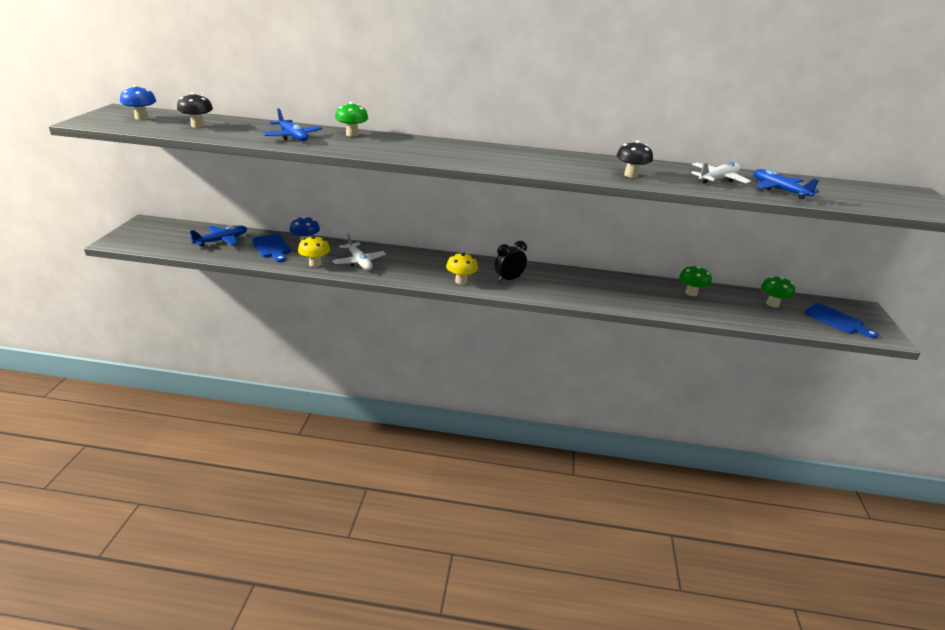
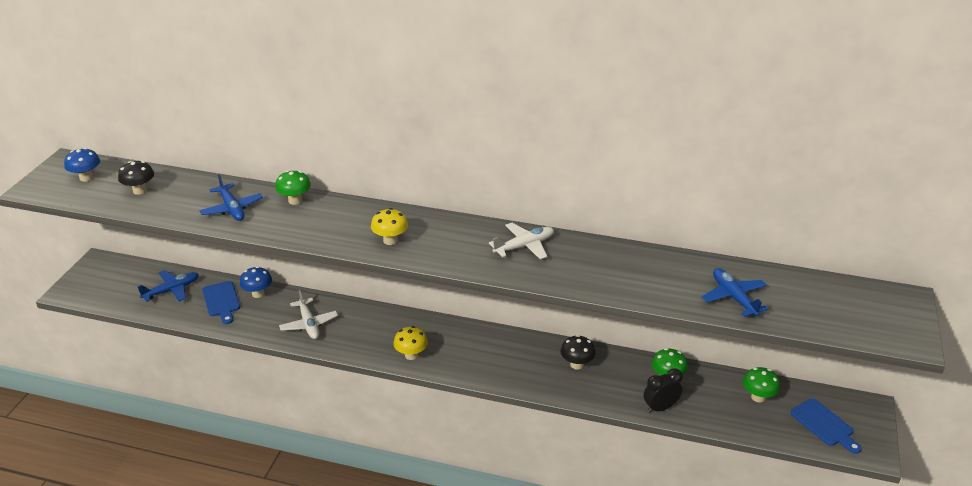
camera: 10 degrees right, 5 degrees up
yellow mushroom [298,236,330,267] -> yellow mushroom moved to [371,208,408,245]
black clock [494,241,527,282] -> black clock moved to [644,368,683,413]
black mushroom [616,140,653,178] -> black mushroom moved to [561,335,596,370]
white plane [691,161,751,184] -> white plane moved to [489,223,554,260]

